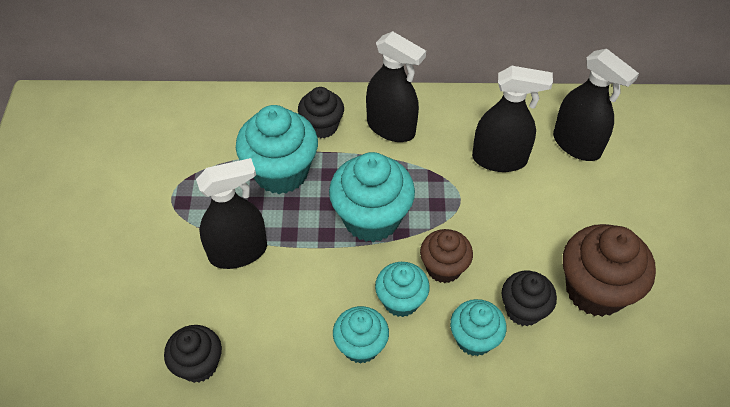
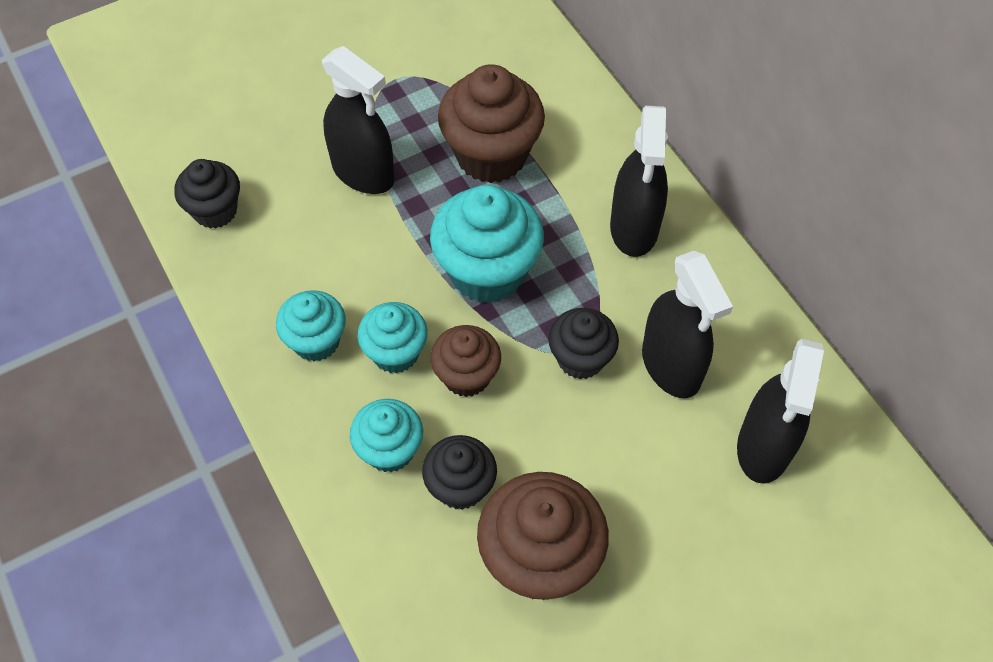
camera: 60 degrees right, 5 degrees up
turquoise cupcake [236,105,318,194] -> brown cupcake [438,64,545,183]
black cupcake [298,87,344,138] -> black cupcake moved to [548,308,619,379]

